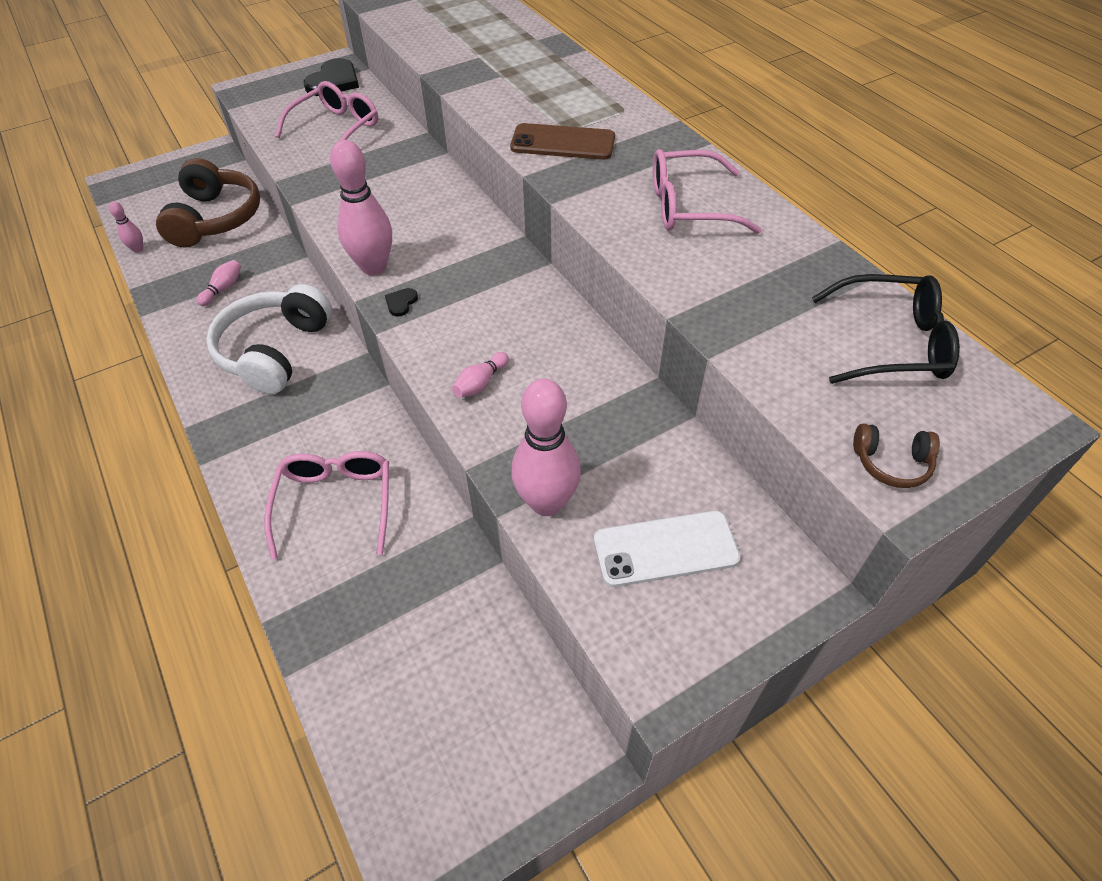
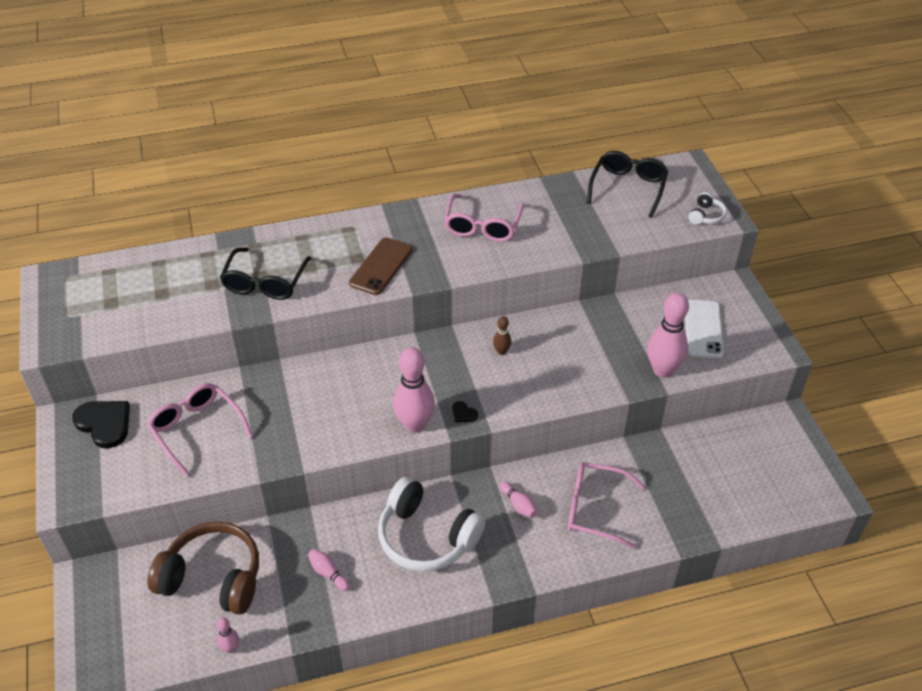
camera: 75 degrees left, 5 degrees down
pink bowling pin [452,352,509,398] -> pink bowling pin moved to [500,482,538,518]
brown headphones [853,423,940,488] -> white headphones [689,192,727,225]
none -> black glasses [220,248,312,300]
none -> brown bowling pin [493,316,511,355]

